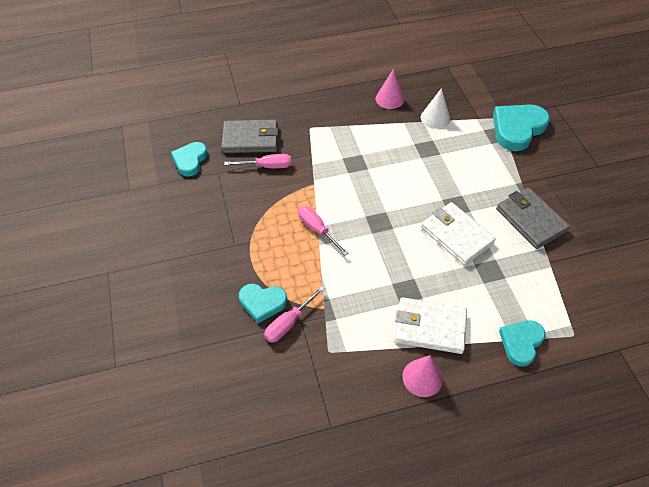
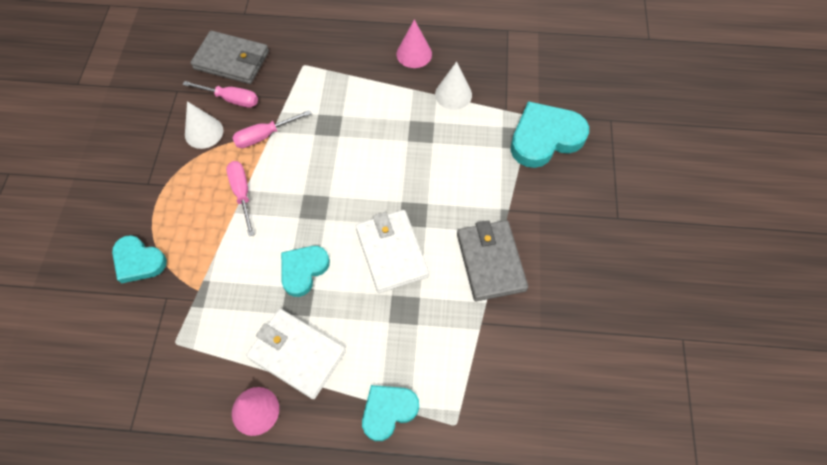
camera: 20 degrees right, 10 degrees up
turquoise heart [171,142,208,176] -> turquoise heart moved to [281,246,330,297]
pink screwdriver [264,286,325,343] -> pink screwdriver moved to [232,110,311,148]
none -> white cone [185,101,223,149]

